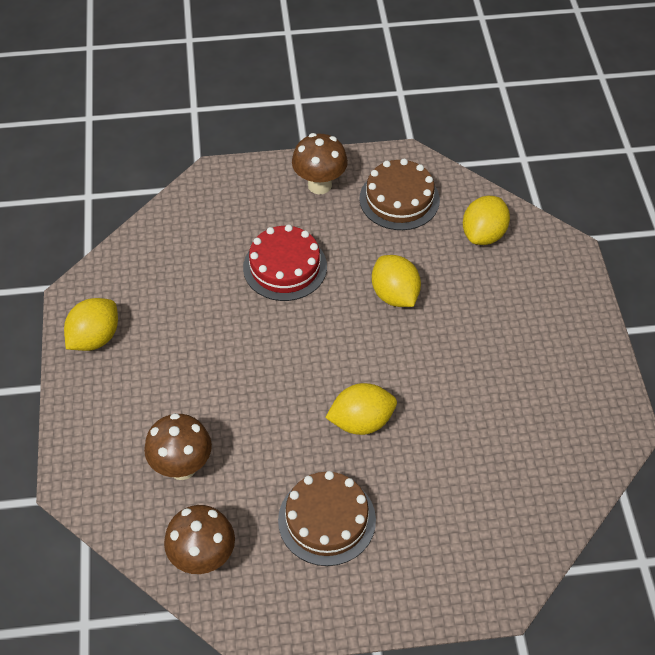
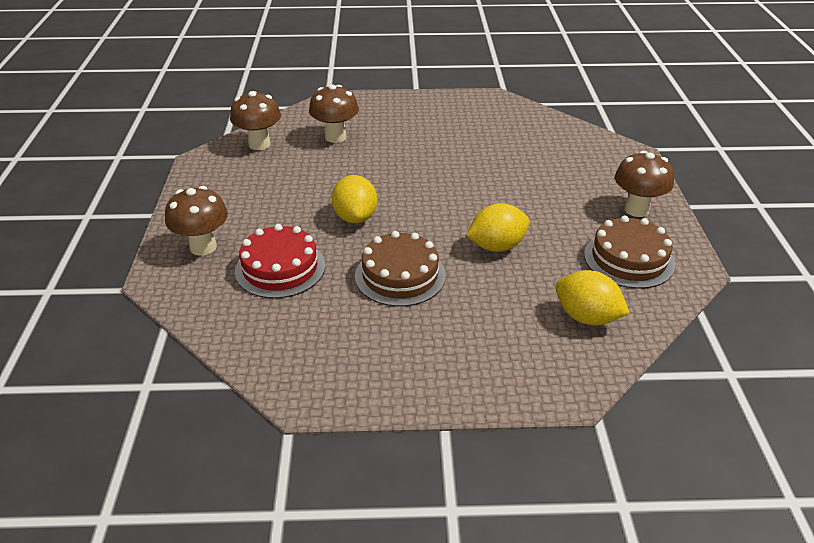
camera: 95 degrees right, 15 degrees down
yellow lemon [64,298,118,351] -> none
red cake [243,225,327,301] -> red cake moved to [235,224,325,299]
brown cake [278,471,376,566] -> brown cake moved to [355,231,446,307]
none -> brown mushroom [165,186,228,256]

